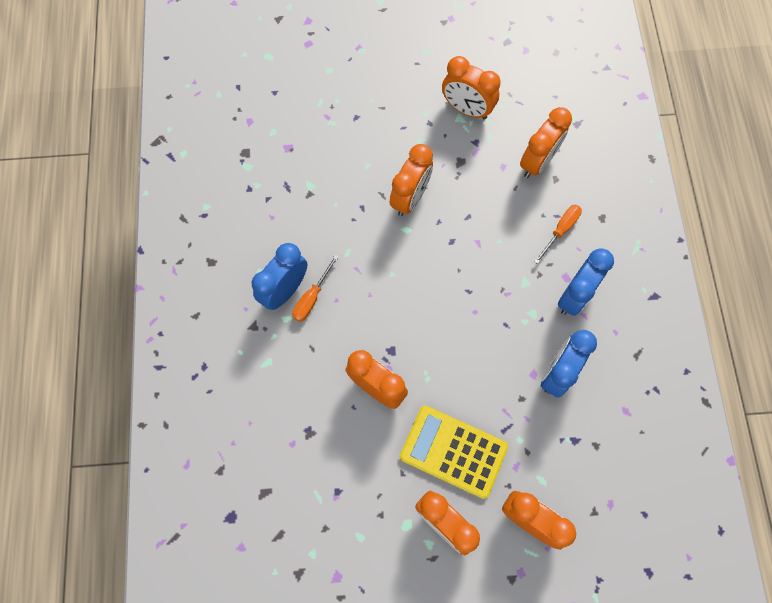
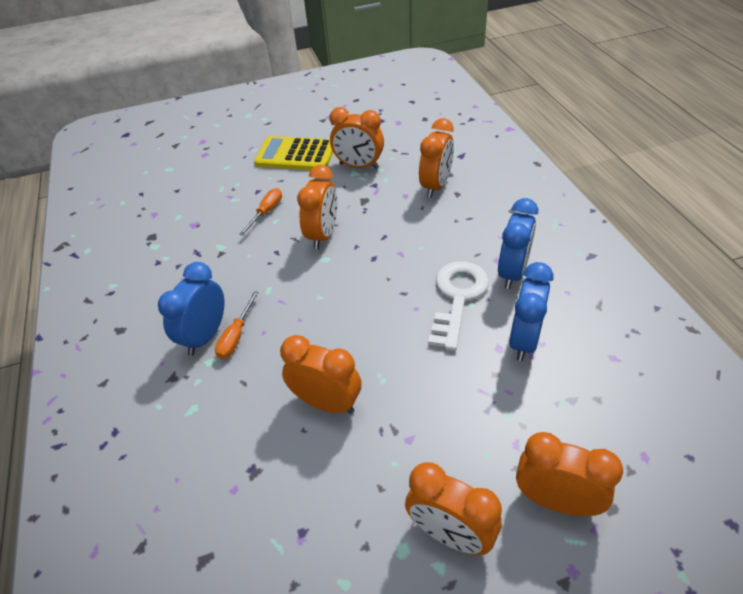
camera: 10 degrees left, 25 degrees down
yellow calculator [400,406,508,499] -> yellow calculator moved to [254,136,333,170]
orange screwdriver [534,205,582,264] -> orange screwdriver moved to [239,188,282,236]
none -> white key [428,261,489,351]

